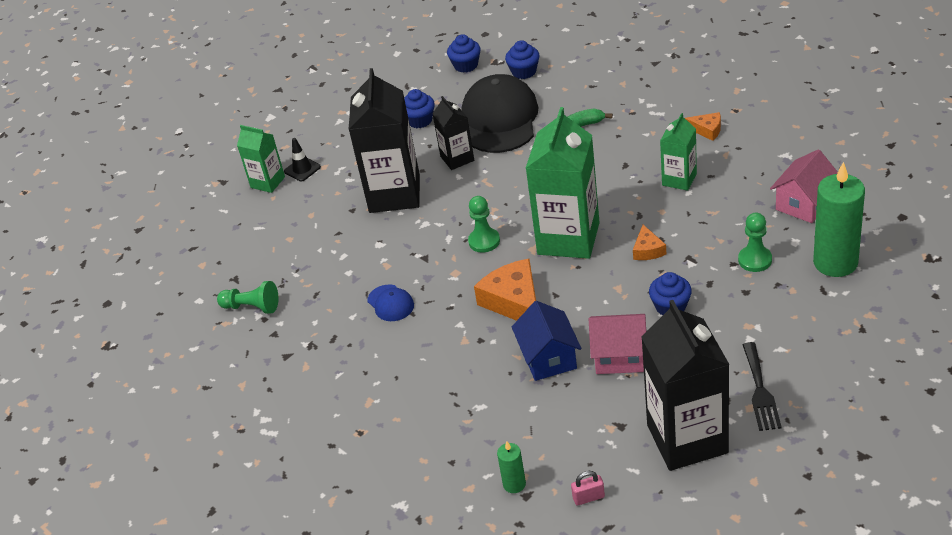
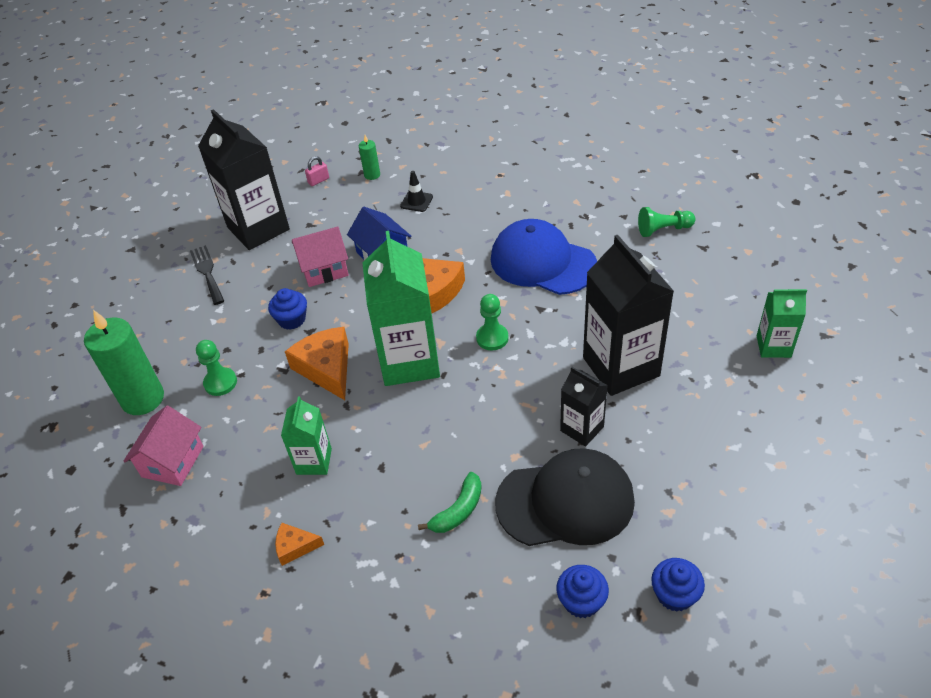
camera: 155 degrees right, 5 degrees up
black traffic cone [284,138,321,181] -> black traffic cone moved to [400,171,433,212]
blue cap [367,284,414,321] -> blue cap [491,219,597,295], size x2.24
blue cupcake [404,89,435,128] -> none
black cap [461,74,539,153] -> black cap turned 75 degrees counterclockwise [495,448,635,546]
orange cheese [633,225,666,260] -> orange cheese [285,327,349,400], size x1.91

